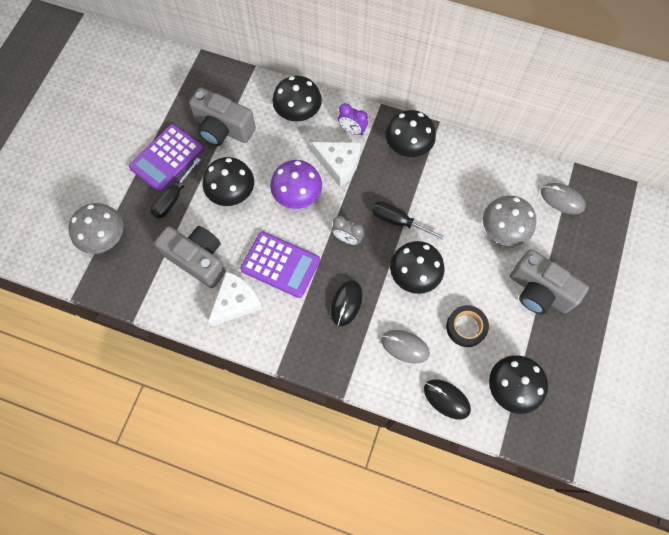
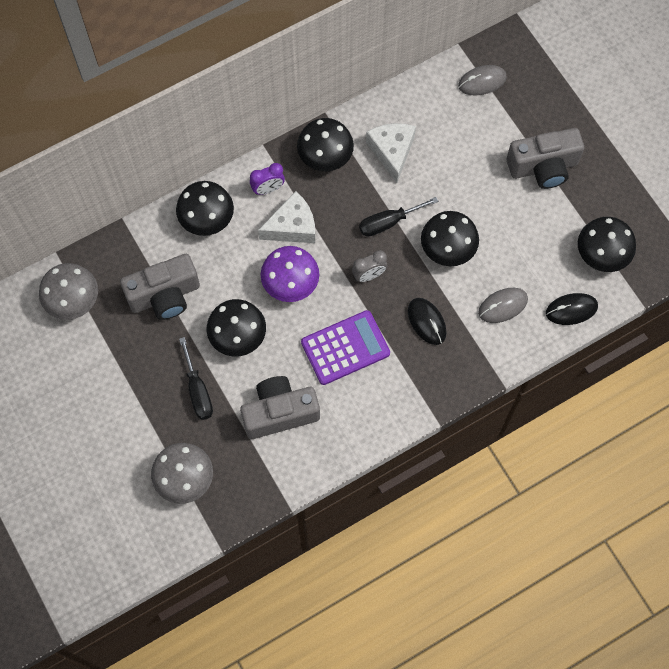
camera: 50 degrees left, 0 degrees up
purple calculator [129,124,203,192] -> none
white cheese [208,271,263,327] -> white cheese moved to [366,123,416,183]
black tape [446,305,489,347] -> none
grey mushroom [483,196,536,246] -> grey mushroom moved to [39,263,98,320]

